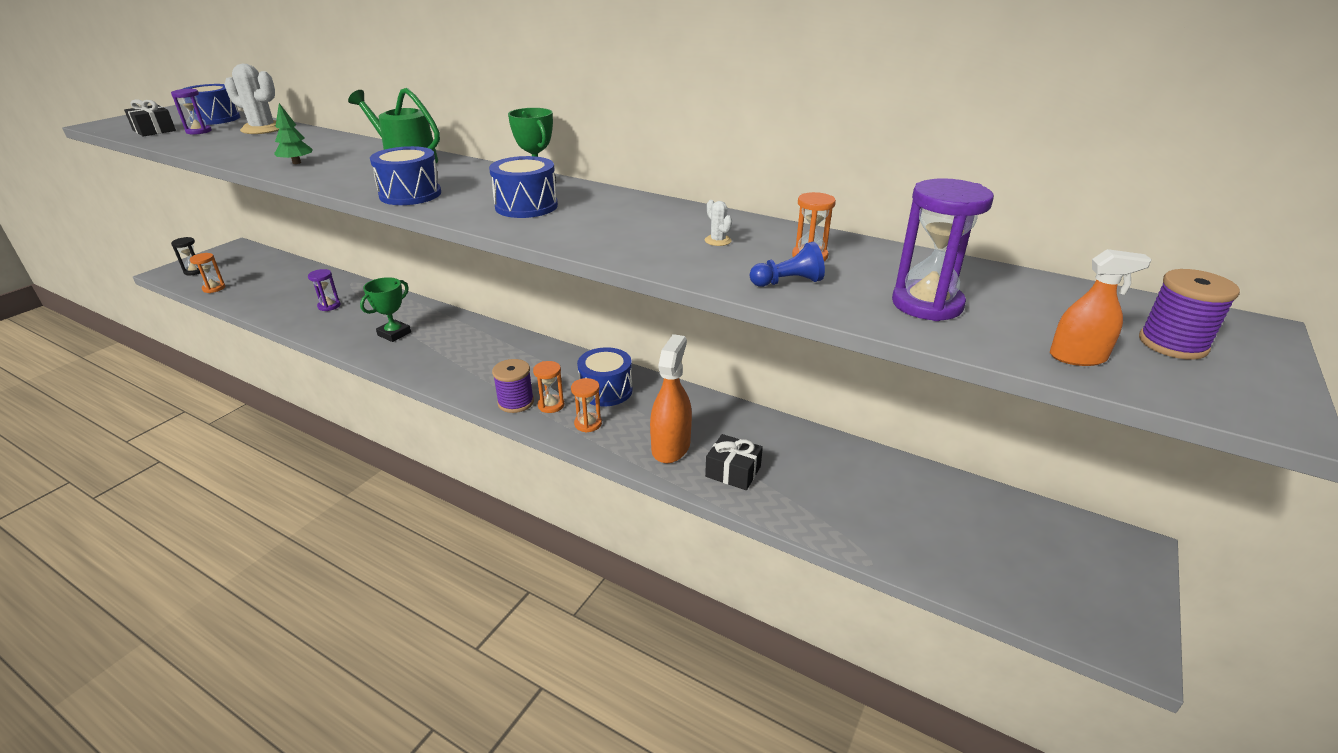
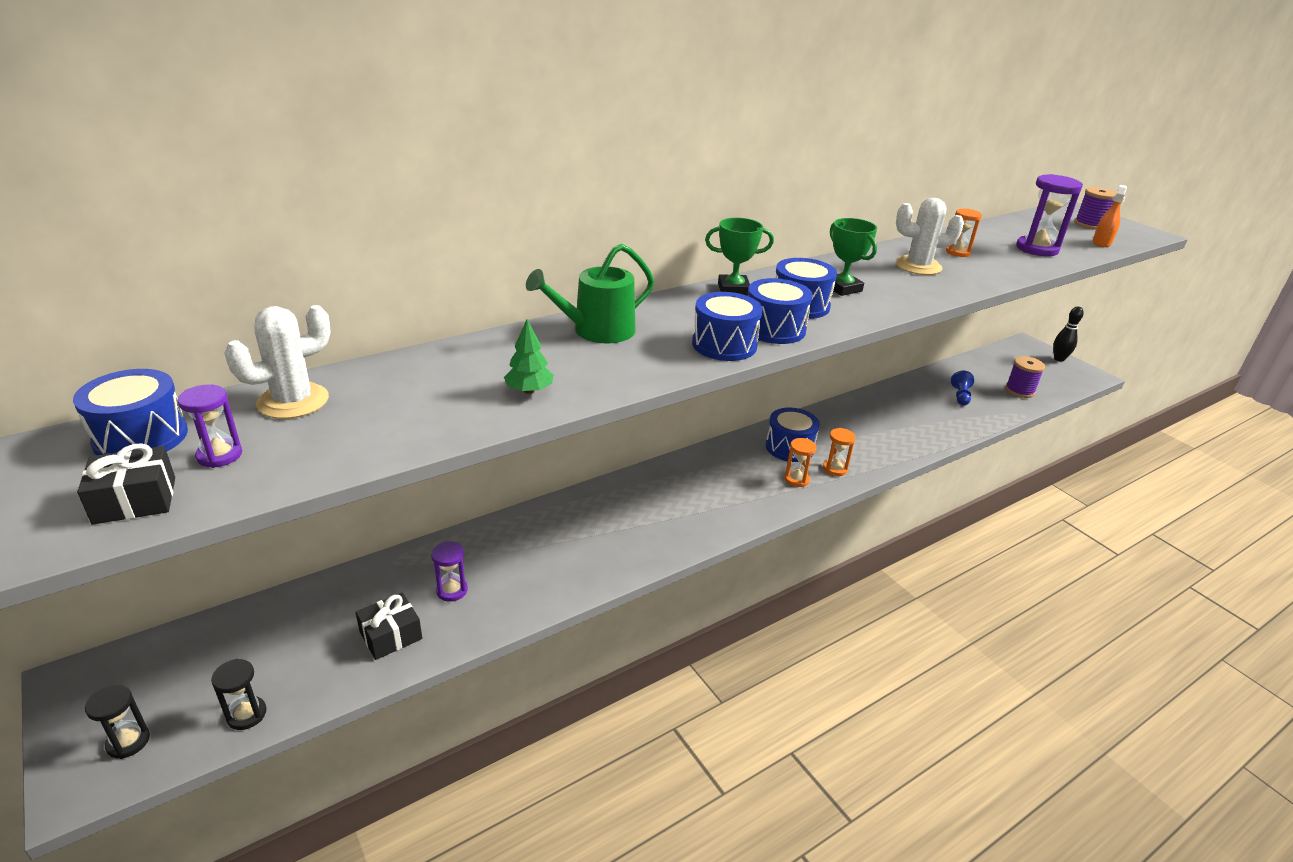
camera: 65 degrees left, 0 degrees up
orange hourglass [190,253,225,293] -> black hourglass [211,659,267,730]
green trophy [360,277,411,342] -> green trophy moved to [830,218,877,296]
purple spool [492,359,534,413] -> purple spool moved to [1005,356,1045,398]
orange spray bottle [650,334,692,463] -> none
white cactus [705,200,732,246] -> white cactus [896,198,964,275], size x2.25
black gift [705,434,763,490] -> black gift moved to [355,592,422,660]
blue pawn [750,242,825,287] -> blue pawn moved to [951,371,974,405]
none -> blue drum [748,278,813,344]
none -> black bowling pin [1053,306,1084,362]

